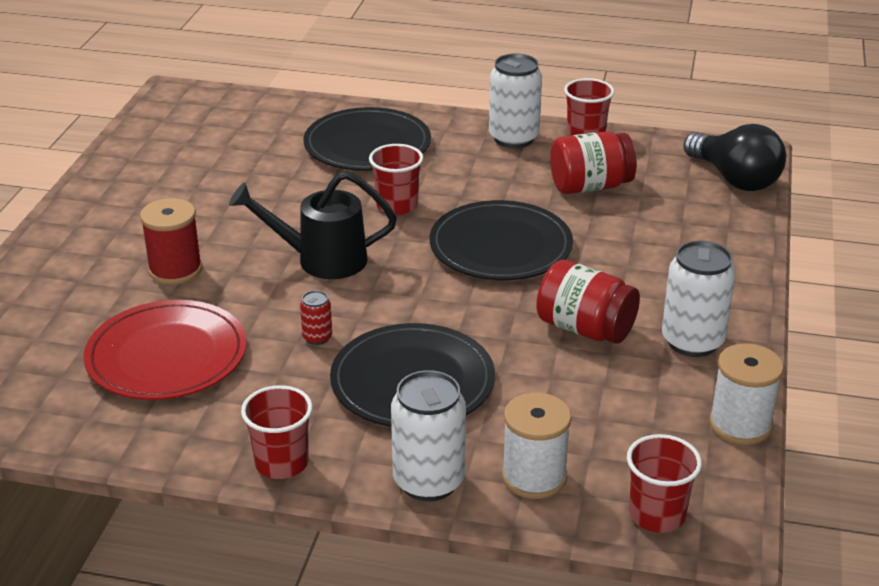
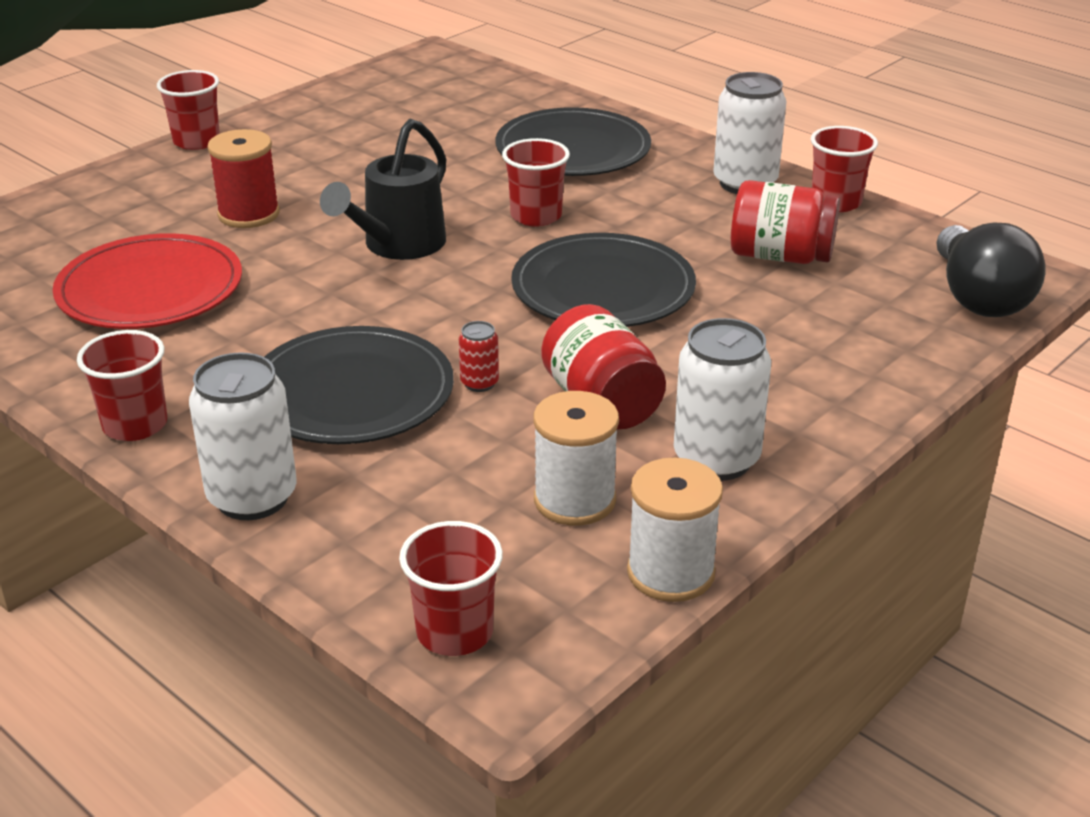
camera: 30 degrees right, 0 degrees up
black watering can [229,171,397,279] -> black watering can turned 90 degrees counterclockwise [320,119,446,260]
red can [300,290,332,345] -> red can moved to [459,321,499,392]
white spool [502,393,572,499] -> white spool moved to [533,391,619,525]
none -> red cup [157,70,220,150]

